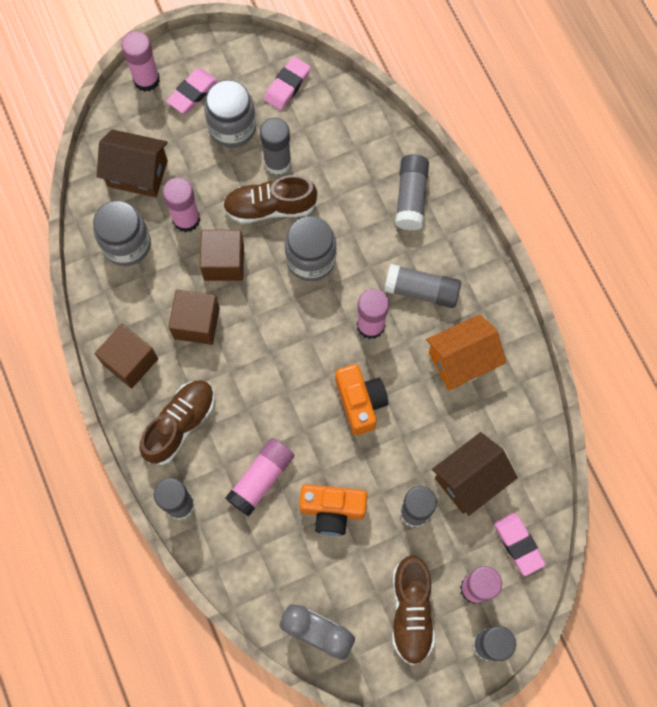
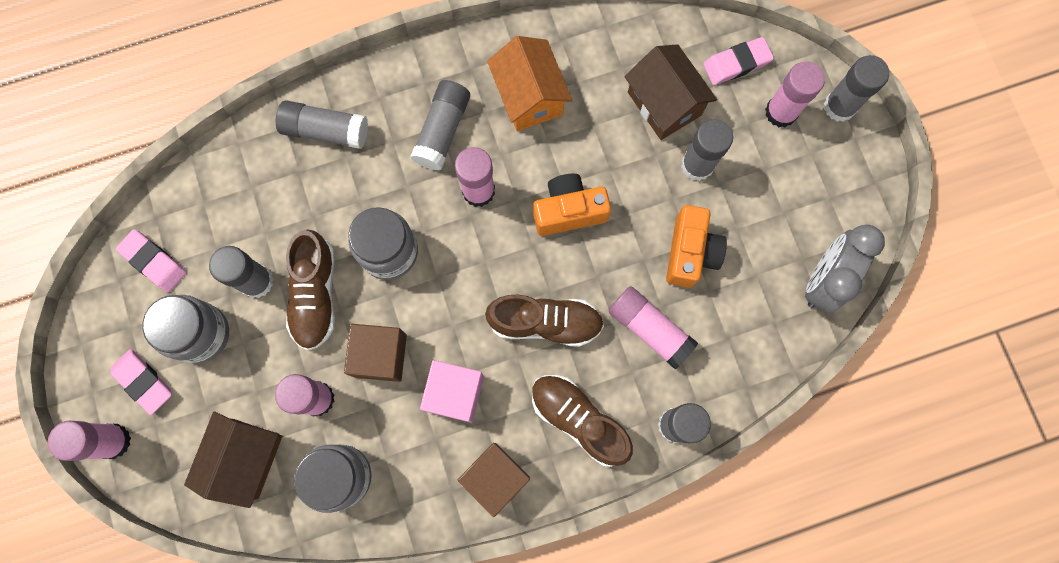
camera: 85 degrees left, 5 degrees up
brown cube [169,290,220,345] -> pink cube [420,360,484,423]
brown shoe [392,555,435,665] -> brown shoe moved to [485,295,604,347]

